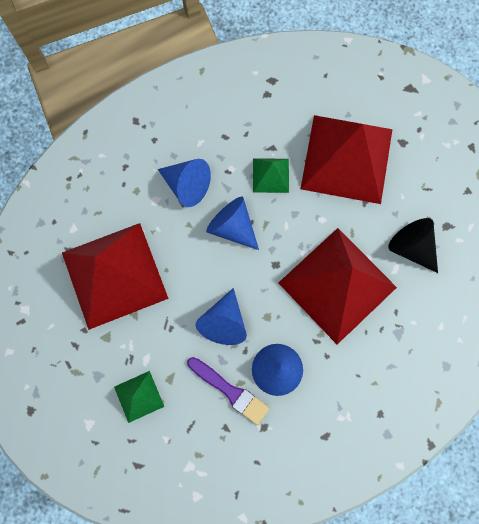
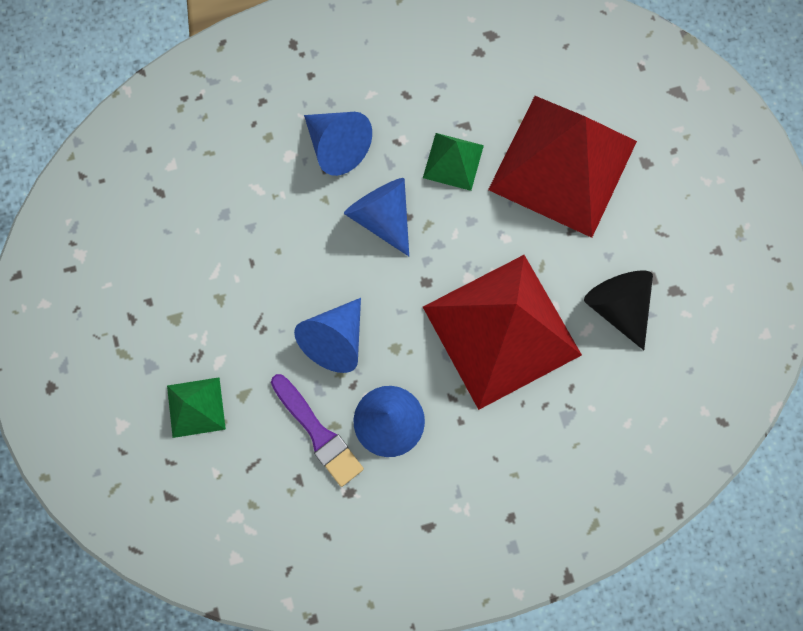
camera: 15 degrees right, 0 degrees up
red pyramid [62,223,169,330] -> none

